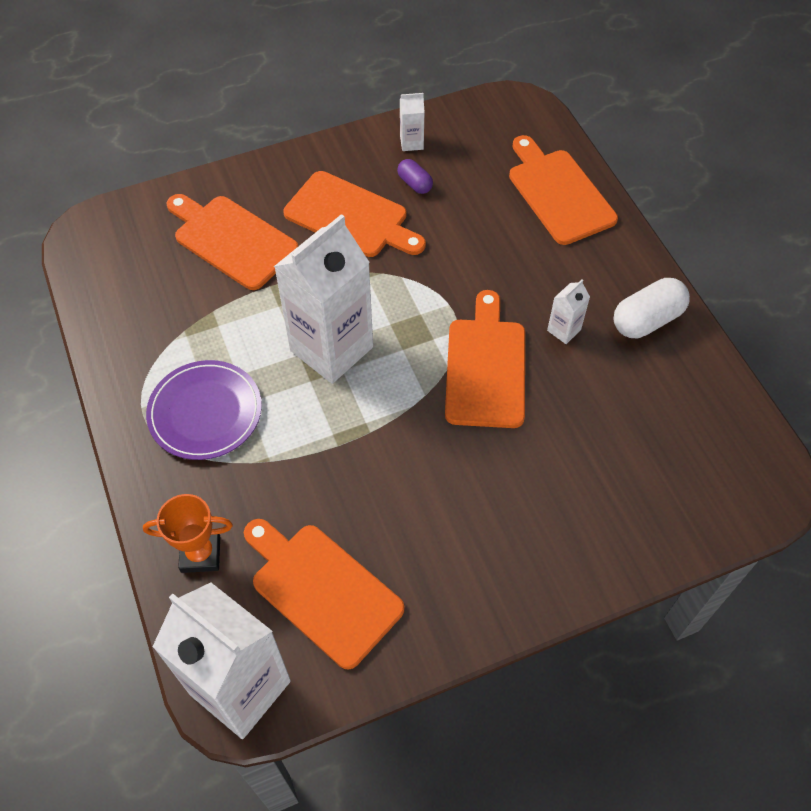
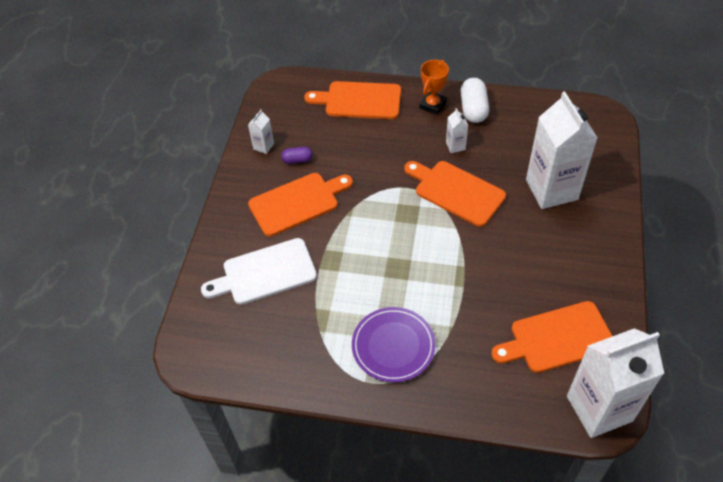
camera: 55 degrees left, 5 degrees down
orange trophy [143,494,233,573] -> orange trophy moved to [419,60,449,115]
orange cutting board [166,194,298,290] -> white cutting board [201,238,317,305]
white carton [274,214,373,384] -> white carton moved to [526,91,597,209]

